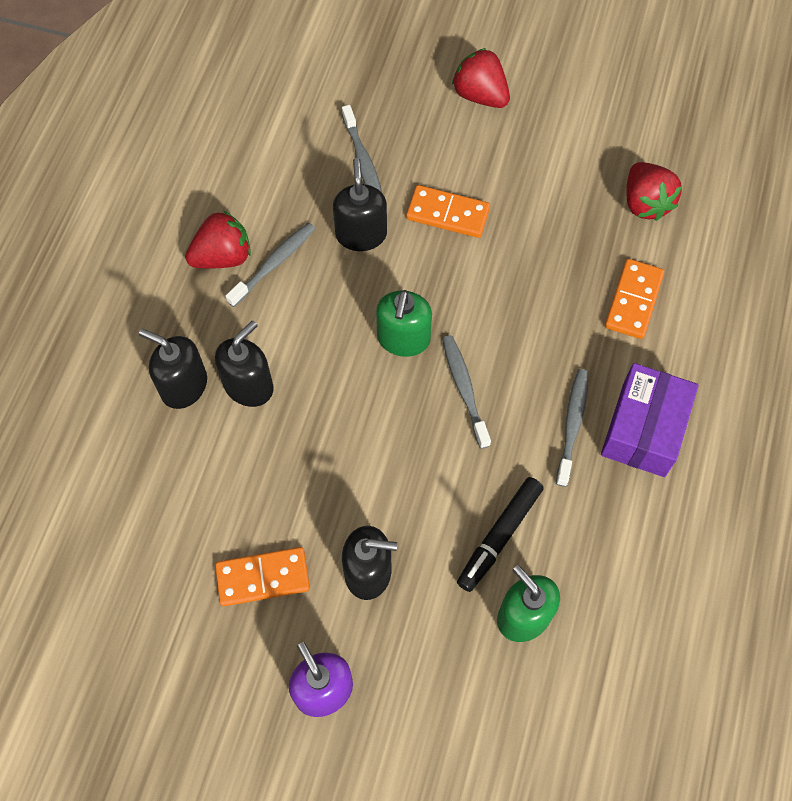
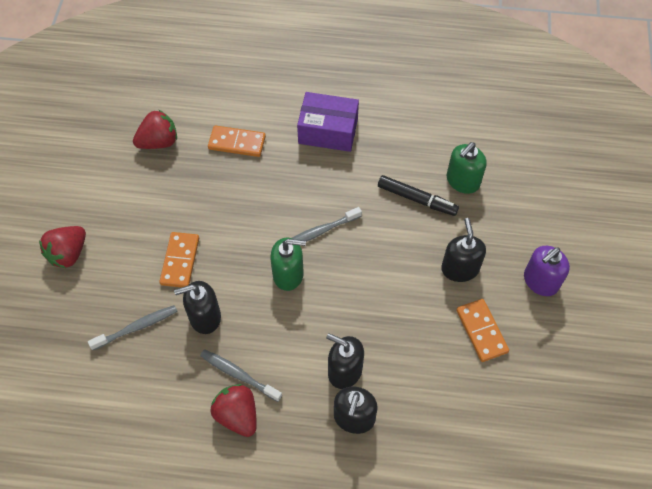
camera: 100 degrees left, 5 degrees down
grey toothbrush [556,369,588,487] -> none

